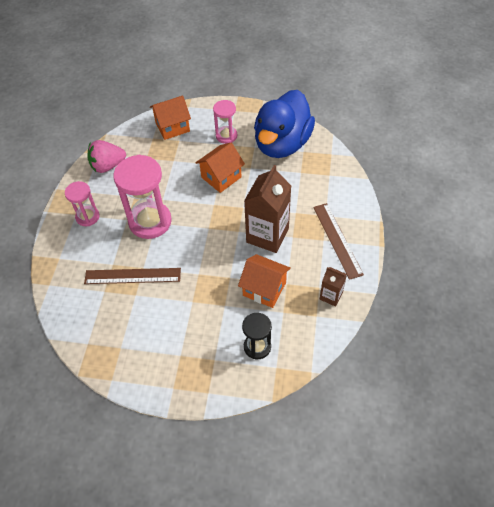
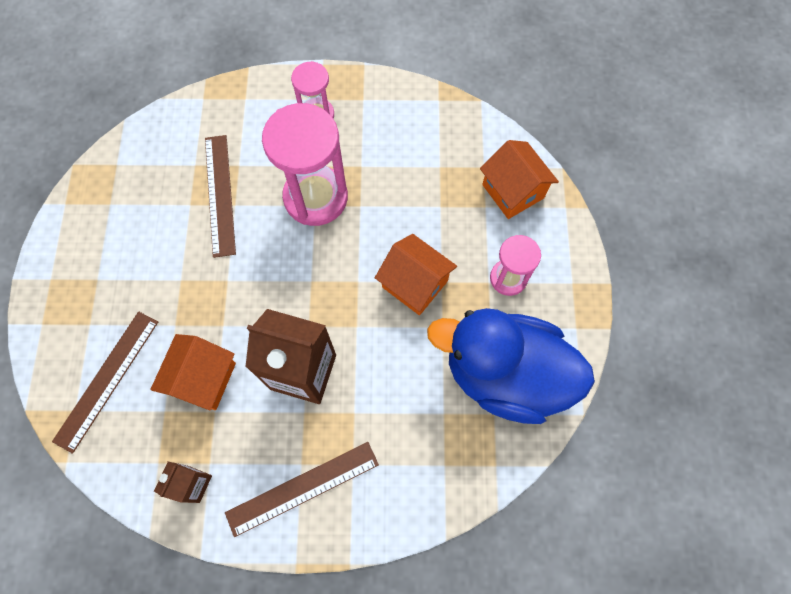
camera: 80 degrees right, 15 degrees up
pink strawberry [87,140,126,173] -> none
black hourglass [242,313,272,359] -> brown ruler [52,312,158,454]

